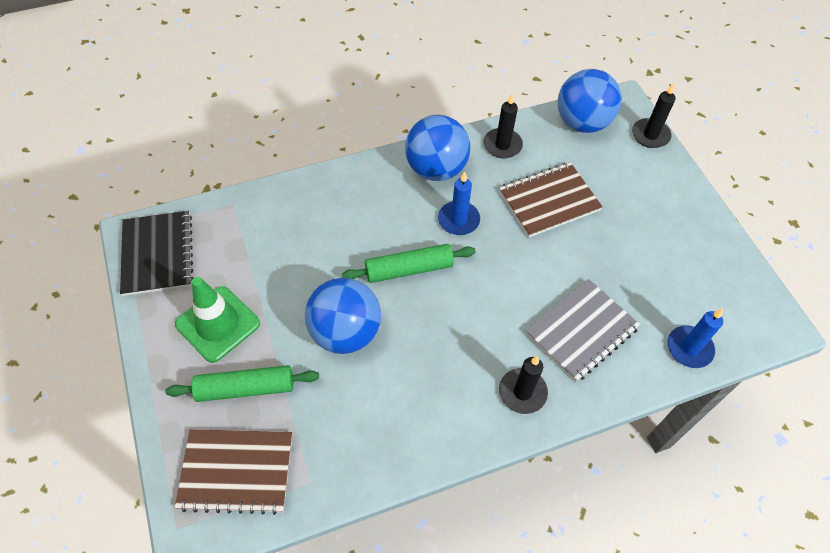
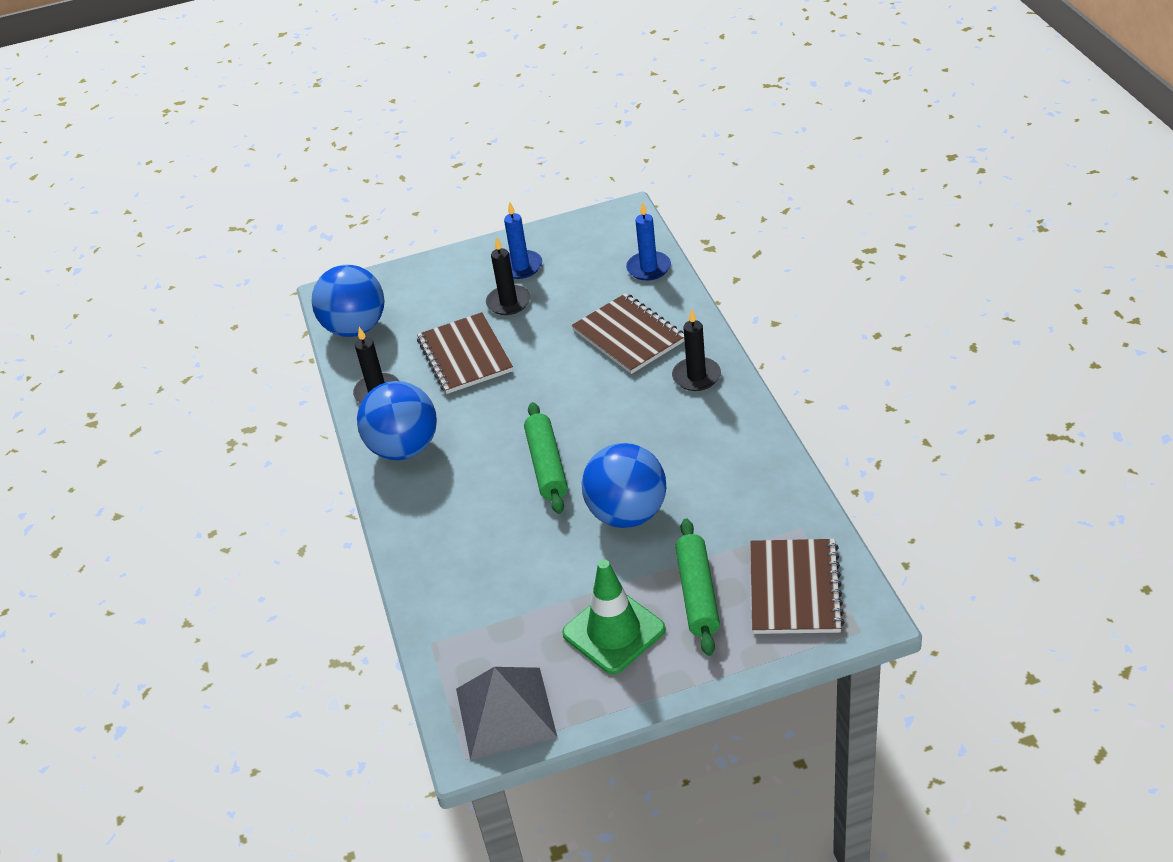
camera: 80 degrees left, 15 degrees down
black notebook [120,211,193,296] -> grey pyramid [456,667,558,760]
blue candle [438,172,480,235] -> blue candle moved to [504,202,542,279]
grey notebook [525,279,640,382] -> brown notebook [572,293,684,374]
black candle [632,83,676,148] -> black candle moved to [486,237,531,315]

